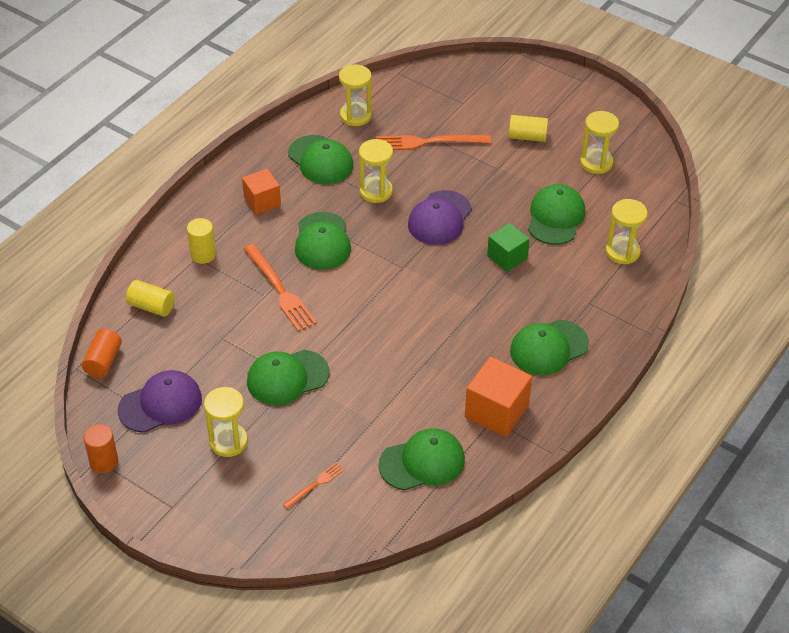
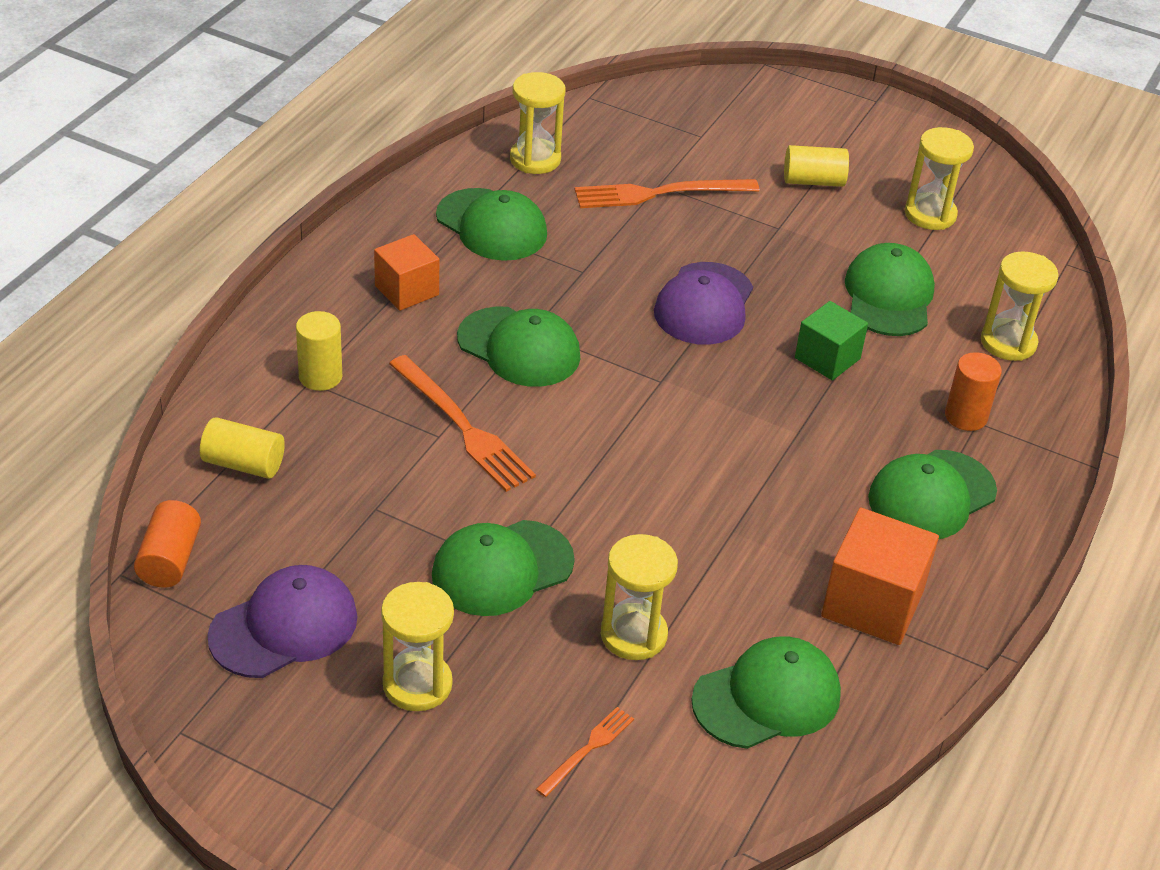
camera: 10 degrees left, 5 degrees down
orange cylinder [83,424,118,473] -> orange cylinder moved to [945,352,1002,431]
green cap [295,212,351,270] -> green cap turned 45 degrees counterclockwise [457,306,580,387]
yellow hourglass [359,139,393,203] -> yellow hourglass moved to [601,534,678,660]

